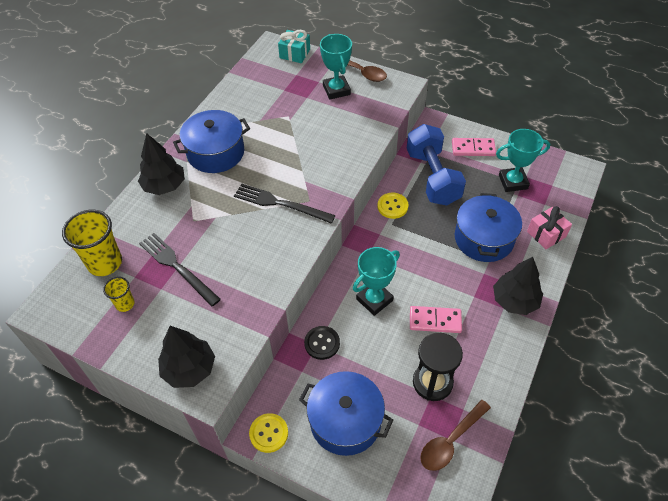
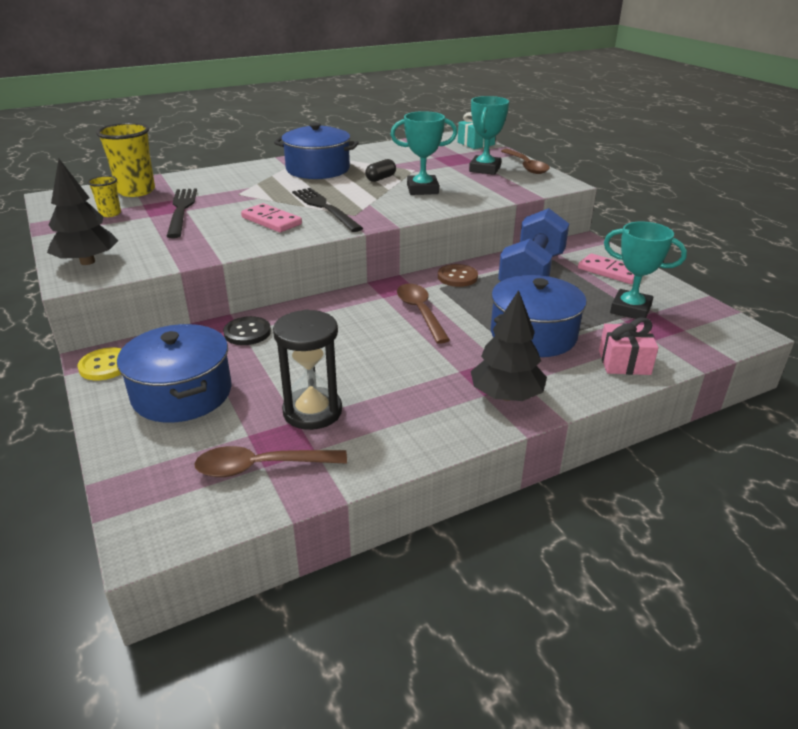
camera: 35 degrees right, 20 degrees down
black tree [138,133,185,195] -> none
turquoise trophy [353,247,400,316] -> turquoise trophy moved to [390,111,457,195]
yellow button [378,193,408,219] -> brown button [438,264,478,287]
pink domino [410,306,462,333] -> pink domino moved to [241,203,302,232]
none -> black capsule [365,159,396,182]
none -> brown spoon [397,284,450,344]

